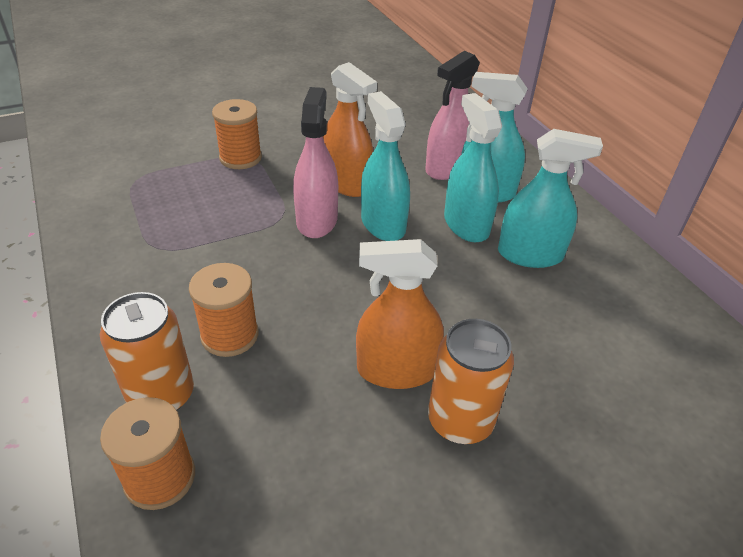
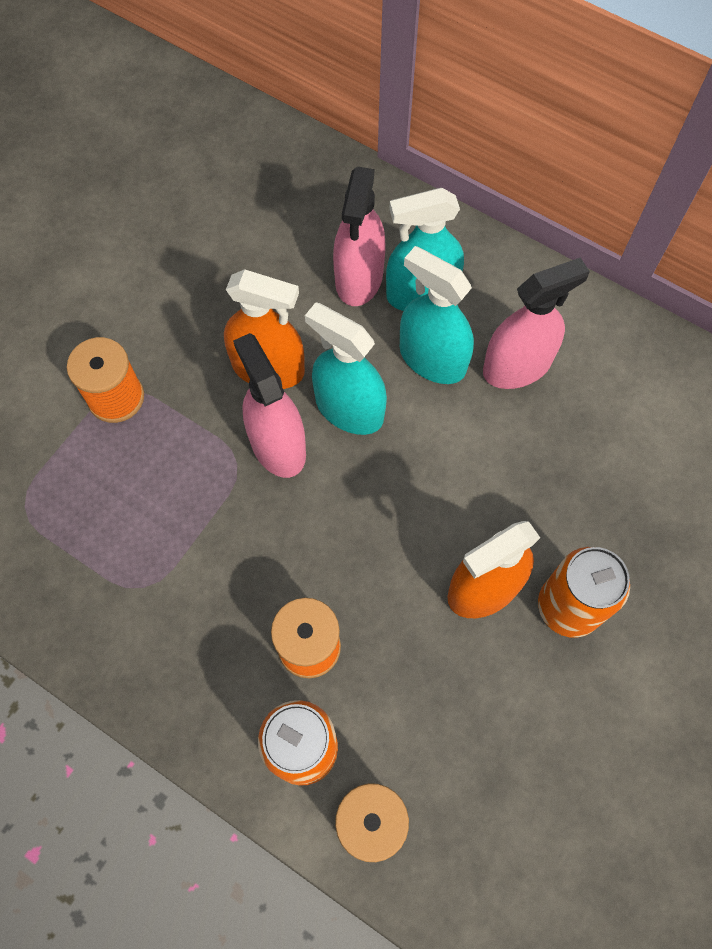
camera: 30 degrees left, 25 degrees up
turquoise spray bottle [498,129,603,268] -> pink spray bottle [483,257,590,389]

